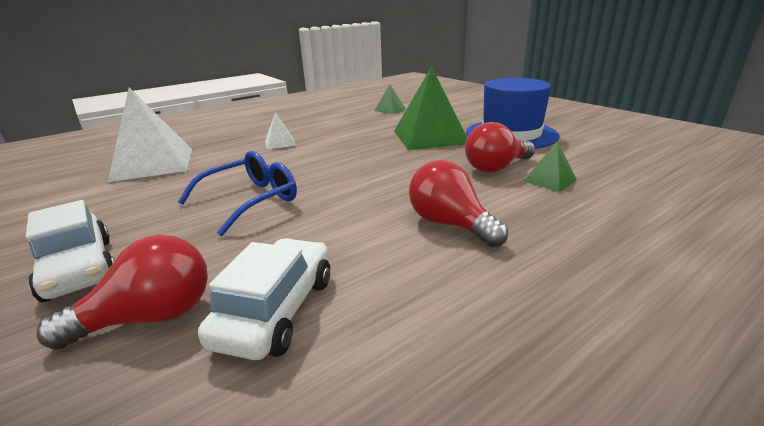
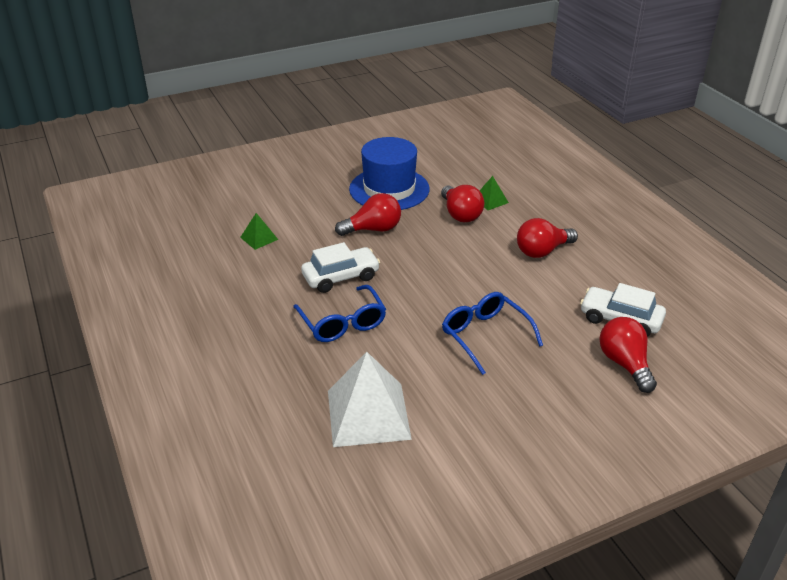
camera: 80 degrees left, 10 degrees up
white car [26,200,115,302] -> white car moved to [301,242,380,293]
white pyramid [265,112,296,150] -> blue glasses [293,285,386,342]
green pyramid [394,66,467,150] -> red light bulb [335,193,401,236]

